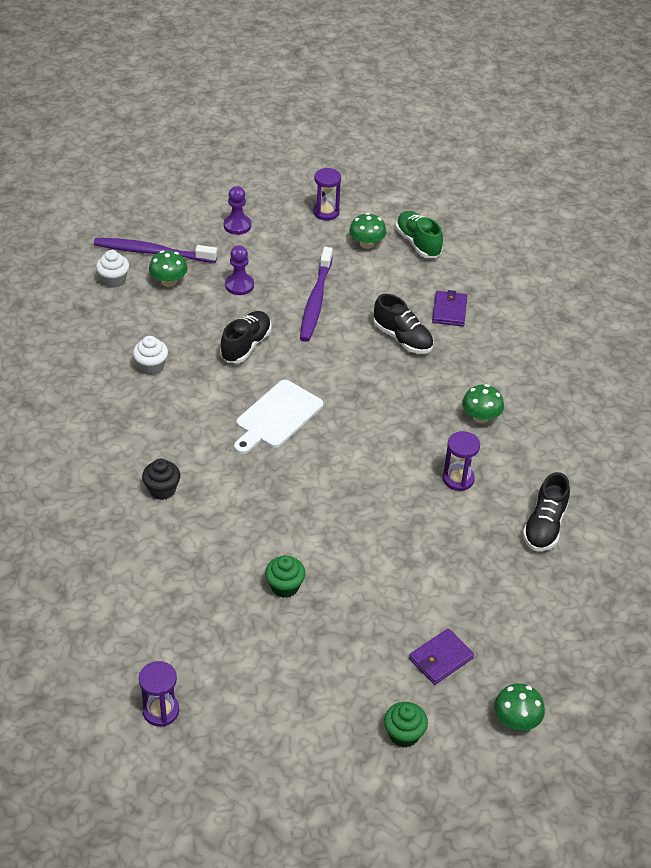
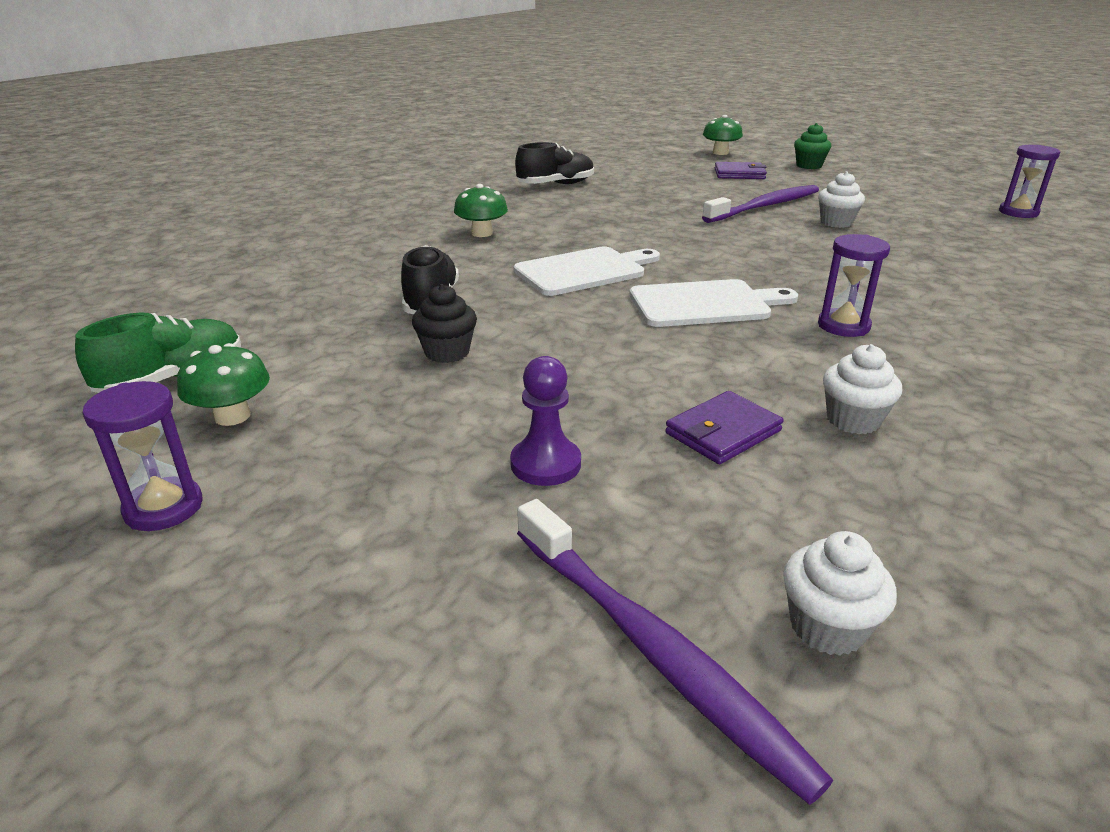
camera: 135 degrees left, 15 degrees down
black cupcake [142,459,180,500] -> black cupcake moved to [412,284,477,363]
green mushroom [149,251,187,287] -> none
black shoe [220,311,271,363] -> none
purple pawn [224,186,251,235] -> none
green cupcake [265,555,306,598] -> white cupcake [818,171,865,228]
purple toothbrush [300,247,333,342] -> purple toothbrush moved to [702,185,819,223]
green shoe [396,211,443,258] -> green shoe turned 150 degrees counterclockwise [75,312,241,393]
purple wallet [432,290,468,327] -> purple wallet moved to [665,391,784,464]
purple hourglass [443,431,480,491] -> purple hourglass moved to [818,234,890,337]
none -> white cutting board [514,247,660,296]

